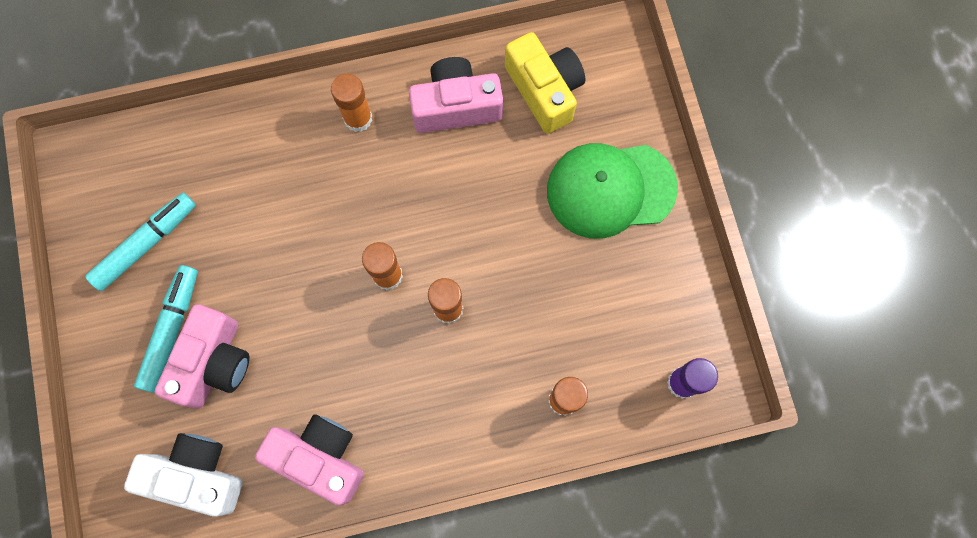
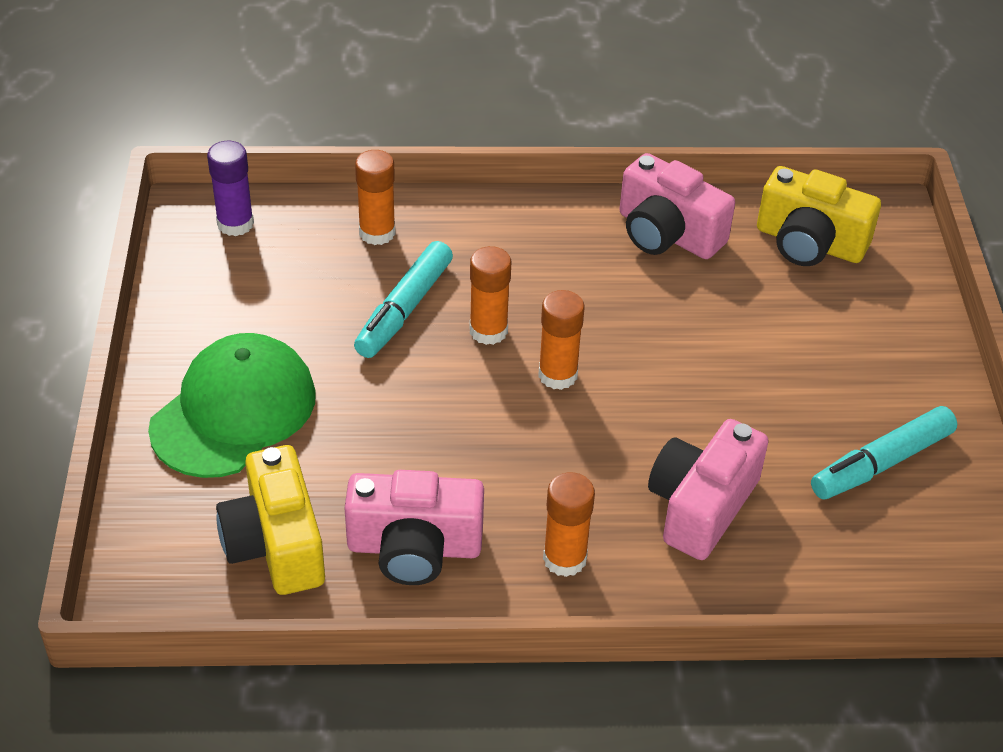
camera: 170 degrees left, 30 degrees down
white camera [124,433,243,517] -> yellow camera [757,166,881,266]
turquoise marker [134,265,198,393] -> turquoise marker moved to [354,241,453,358]
pink camera [155,304,249,409] -> pink camera moved to [648,419,769,560]
green cap [547,143,678,239] -> green cap turned 60 degrees counterclockwise [148,333,316,478]

